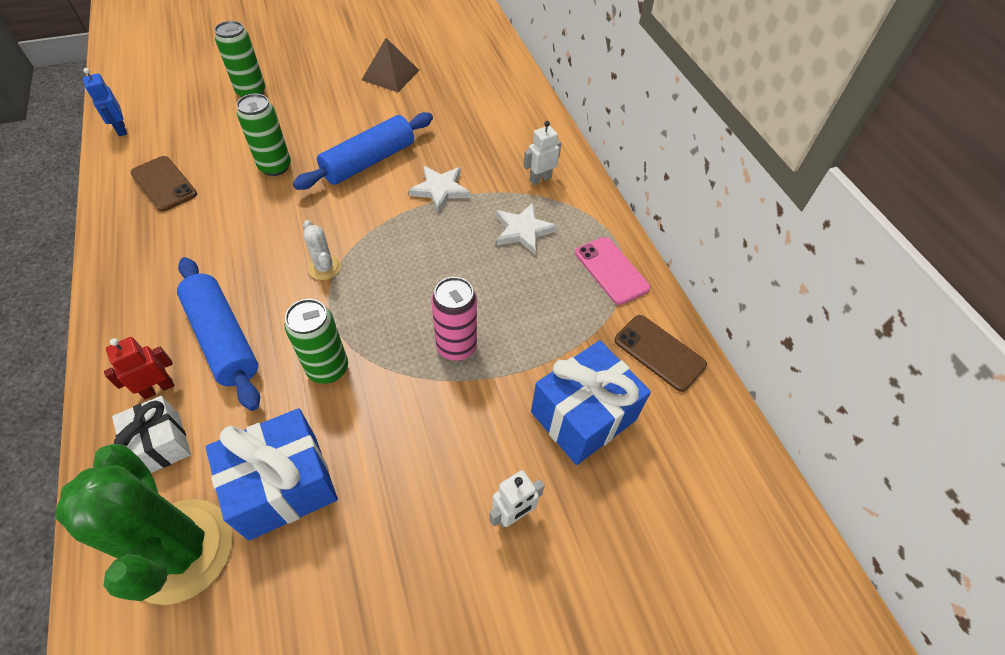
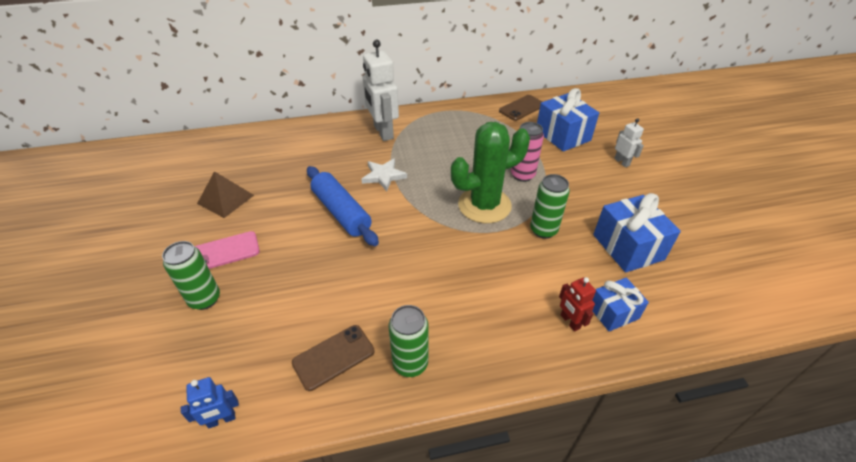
camera: 80 degrees left, 10 degrees down
green cactus [55,444,233,605] -> green cactus moved to [451,122,530,223]
white gift [112,396,191,473] -> blue gift [592,278,649,332]
blue rolling pin [177,257,260,411] -> none
green can [236,94,291,176] -> green can moved to [388,305,428,377]
white cactus [303,220,341,280] -> none
white star [496,203,557,255] -> none
white robot [523,121,562,185] -> white robot [363,39,399,141], size x2.00
pink phone [575,237,650,305] -> pink phone moved to [195,231,260,269]

